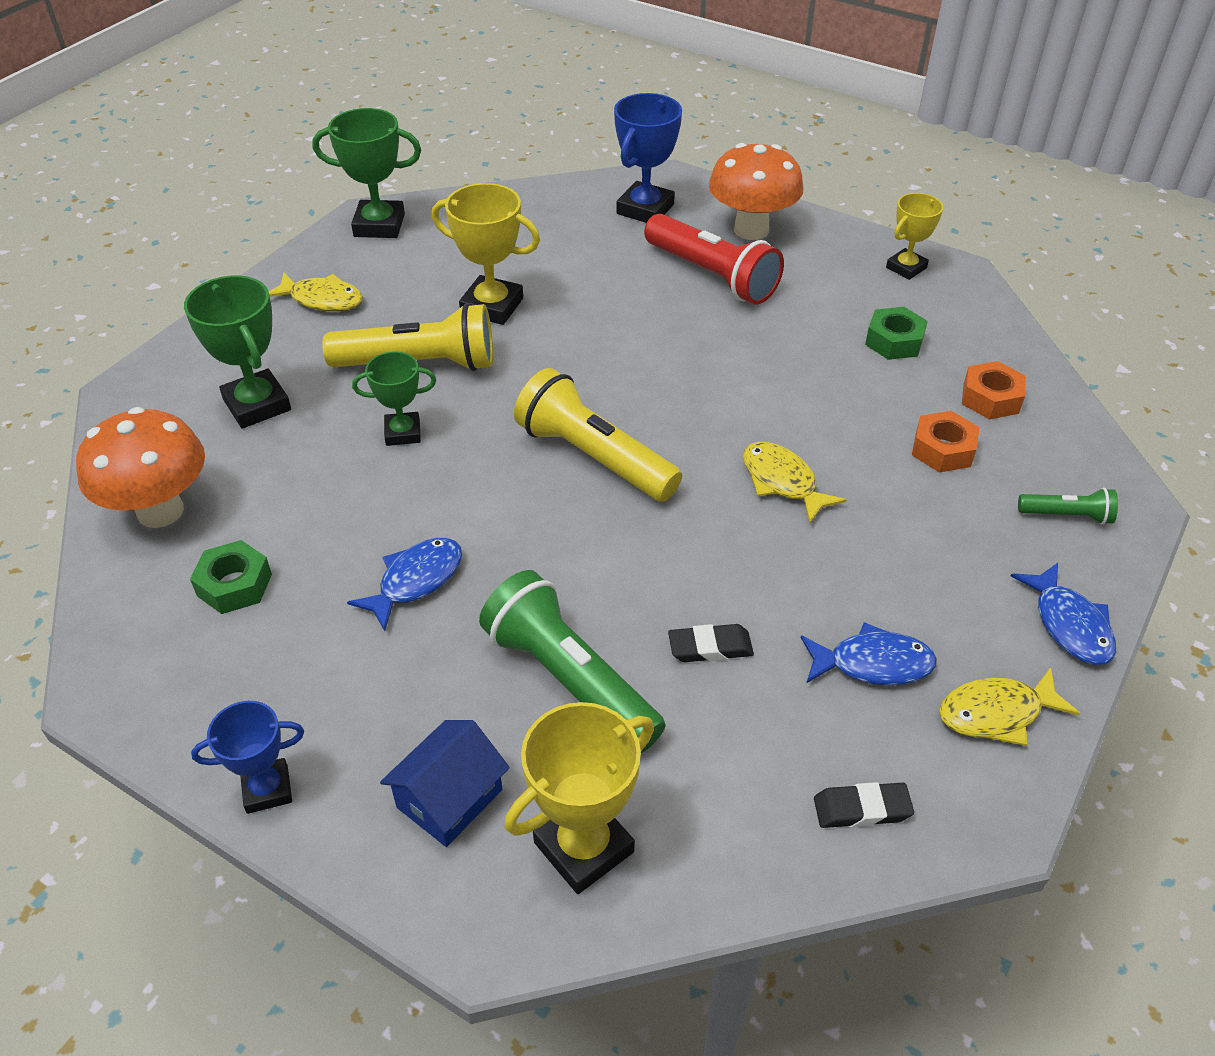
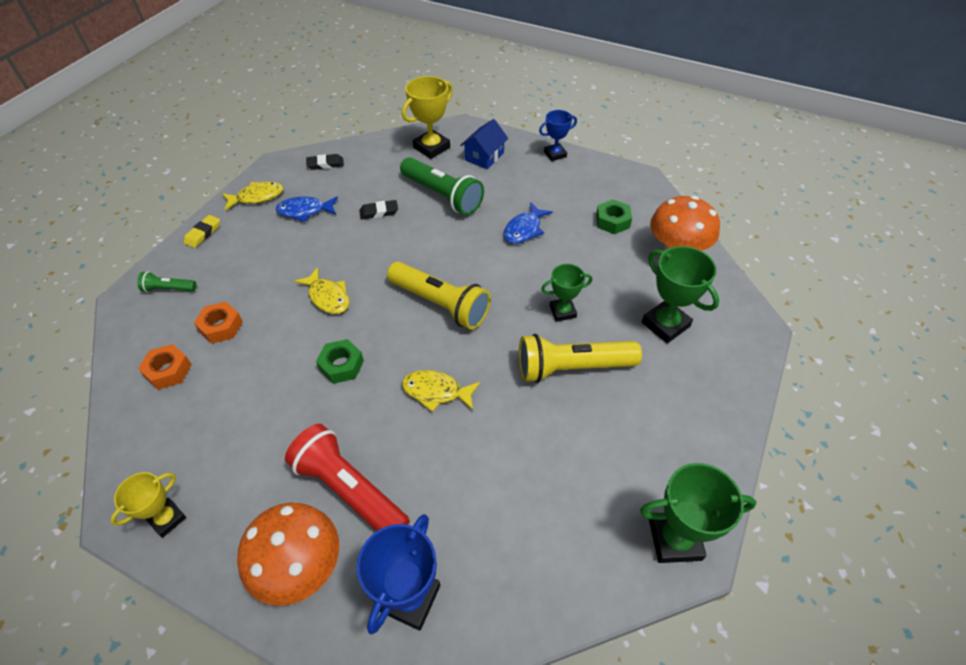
camera: 175 degrees right, 5 degrees up
yellow fish [269,273,363,311] -> yellow fish moved to [402,370,480,412]
yellow trophy [432,183,540,325] -> none
green nut [865,307,928,360] -> green nut moved to [316,339,364,384]
blue fish [1011,563,1116,665] -> yellow eraser [184,215,220,248]

